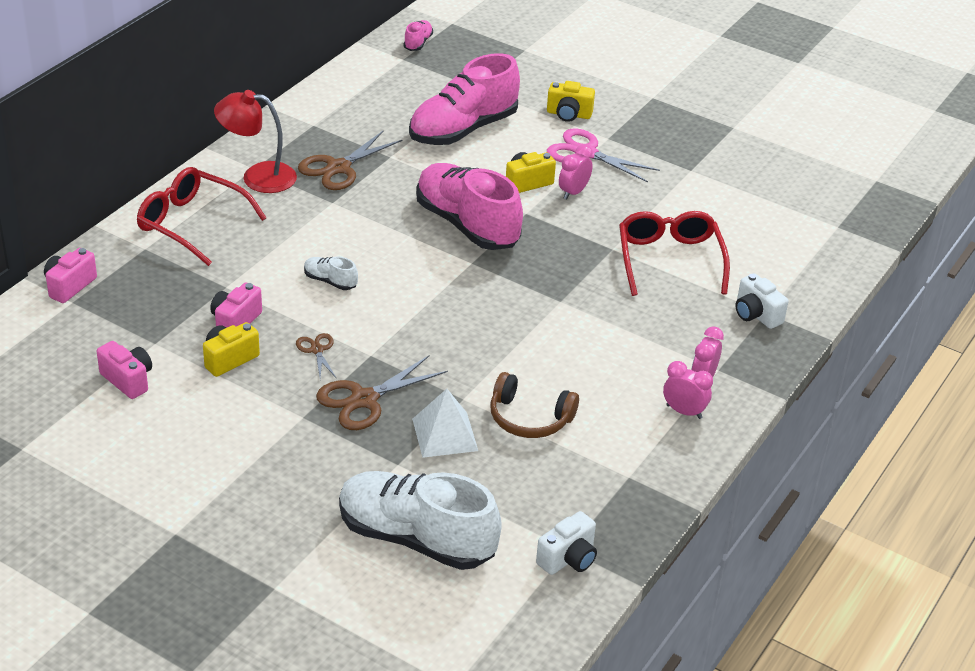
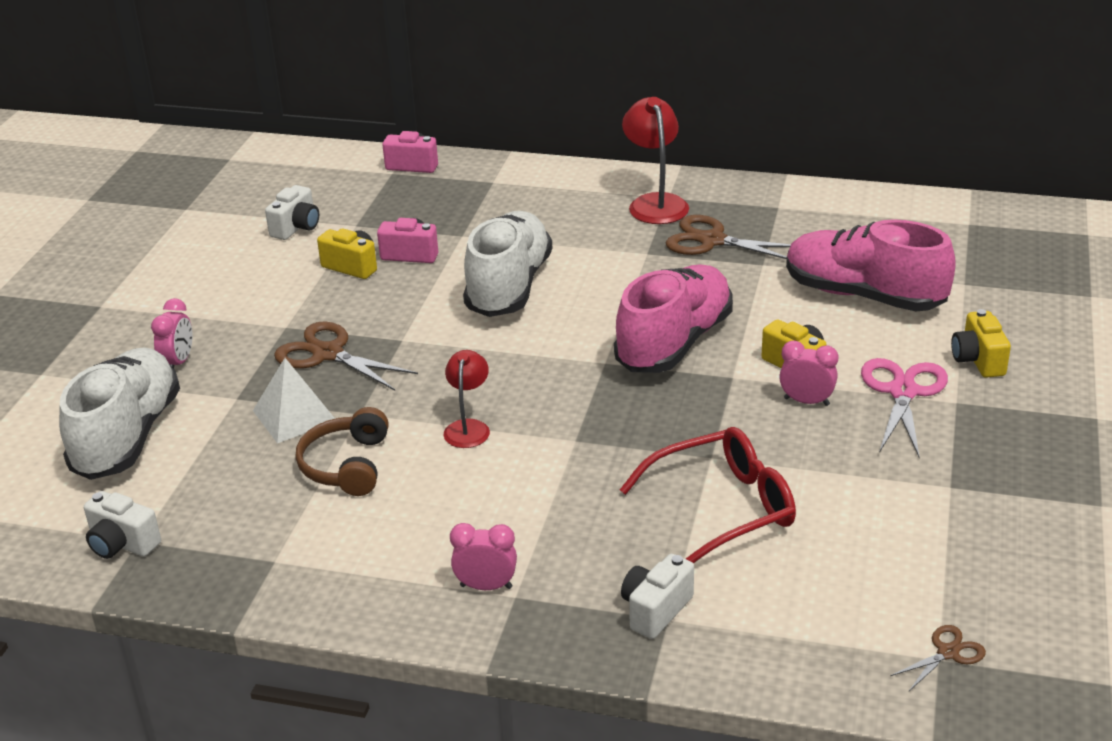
camera: 75 degrees right, 5 degrees down
pink camera [97,341,152,399] -> white camera [265,185,319,240]
red glasses [137,167,266,266] -> none
brown scissors [296,333,337,379] -> brown scissors moved to [890,625,986,691]
white shoe [304,257,358,290] -> white shoe [463,211,553,317], size x2.39
pink shoe [404,20,433,51] -> none
pink clock [663,361,713,419] -> pink clock moved to [151,298,193,369]
none -> red lamp [444,350,490,448]

